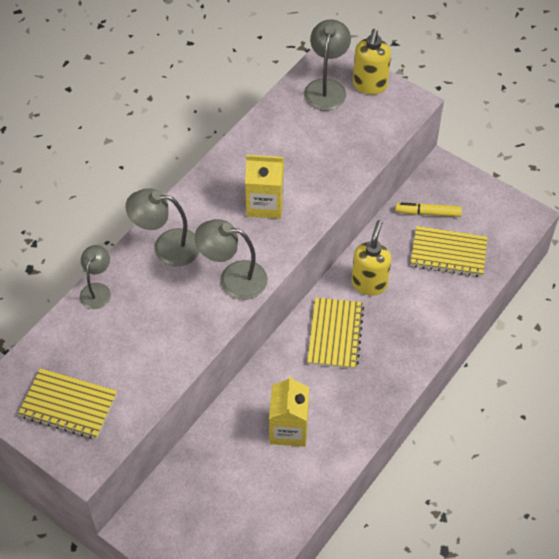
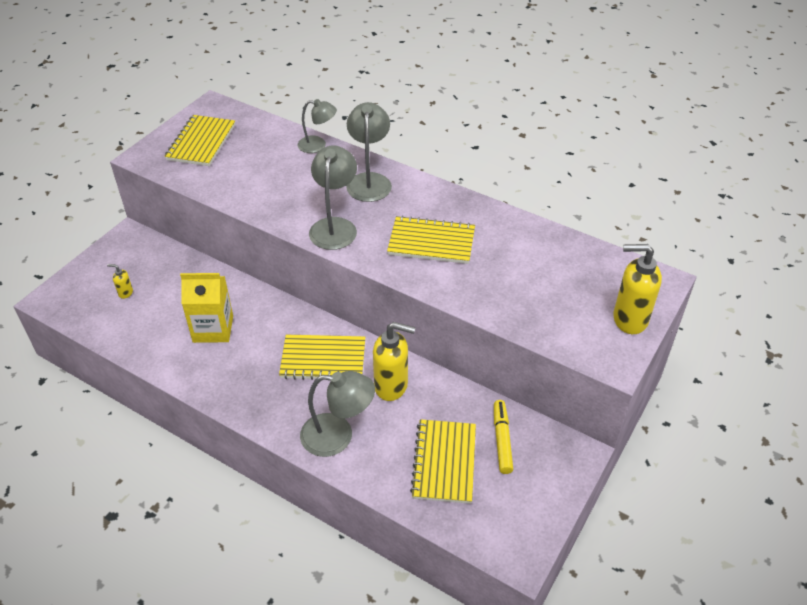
camera: 85 degrees right, 10 degrees down
yellow carton [245,155,284,219] -> yellow notebook [387,216,475,264]
grey lamp [304,20,351,111] -> grey lamp moved to [300,371,375,457]
none -> yellow soap dispenser [107,264,133,299]

